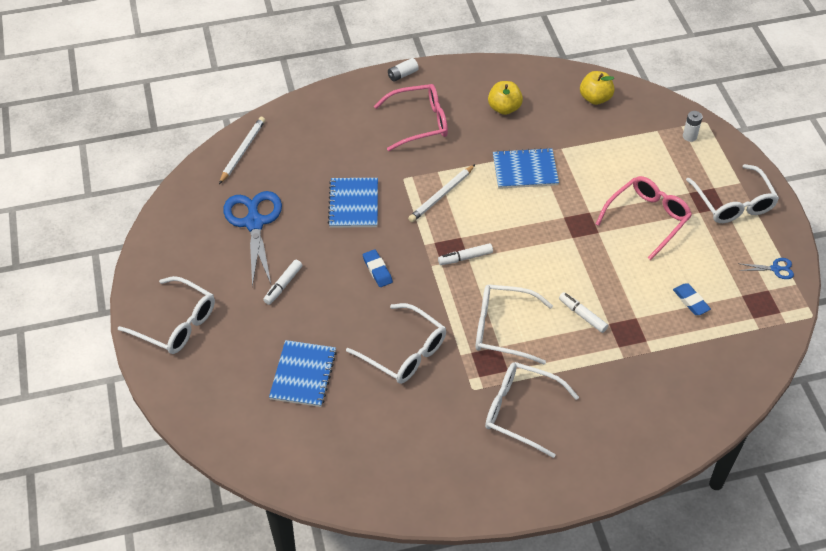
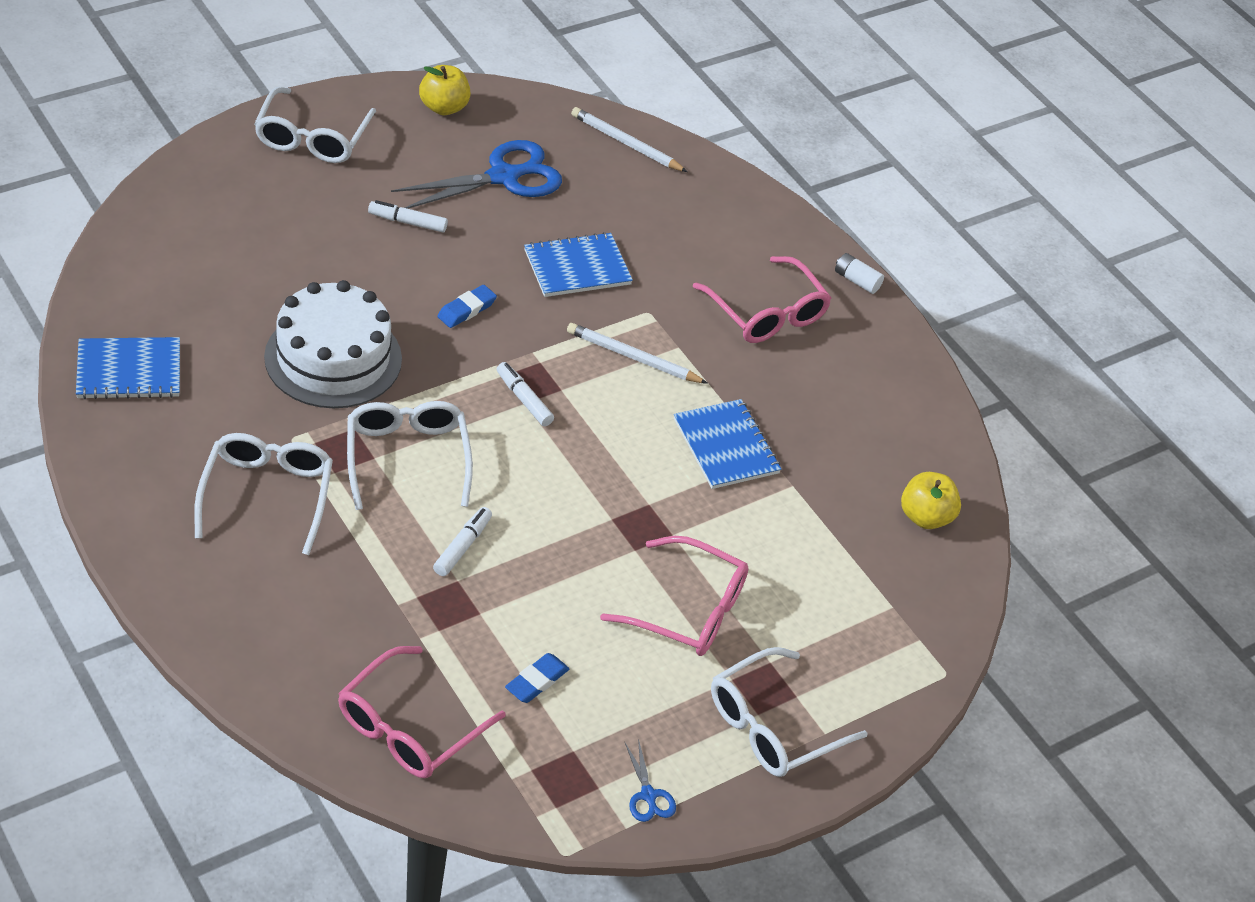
camera: 65 degrees right, 5 degrees down
white pencil [219,117,265,184] -> white pencil turned 150 degrees counterclockwise [571,107,687,172]
blue notebook [269,340,337,407] -> blue notebook moved to [76,337,180,399]
white glasses [346,303,446,384] -> white cake [264,280,402,408]
yellow apple [488,81,523,115] -> yellow apple moved to [419,65,471,115]
white battery [683,111,703,142] -> none
none -> pink glasses [338,646,506,778]

